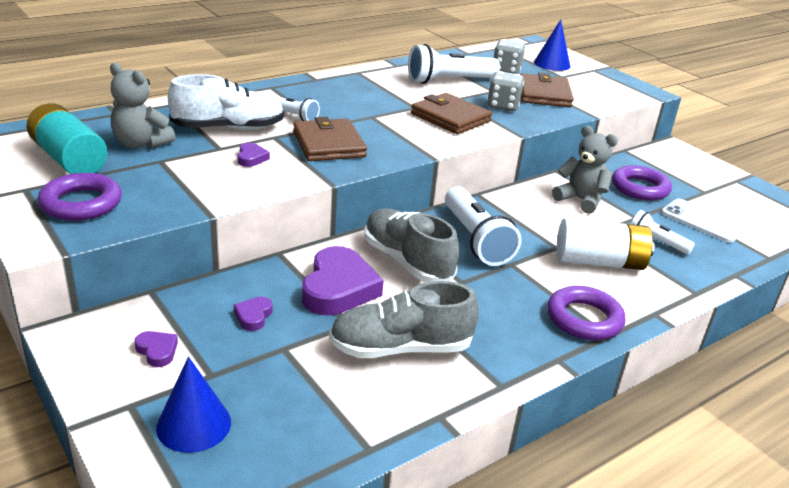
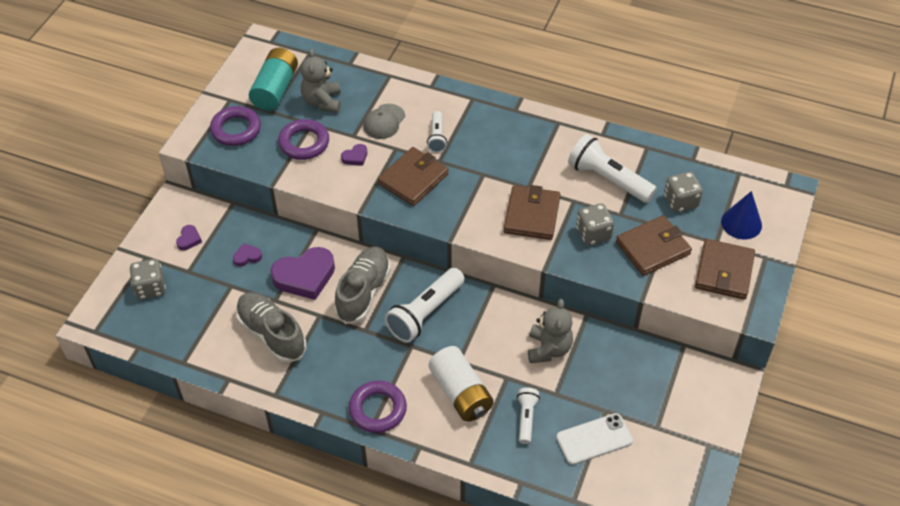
camera: 60 degrees right, 20 degrees up
blue cone [156,356,231,453] -> grey dice [130,259,166,299]
white shoe [168,74,284,130] -> grey cap [363,104,405,139]
purple ring [612,165,672,201] -> purple ring moved to [278,119,329,160]
white phone [662,199,746,243] -> white phone turned 60 degrees clockwise [556,413,633,465]
none -> brown wallet [695,239,755,300]

